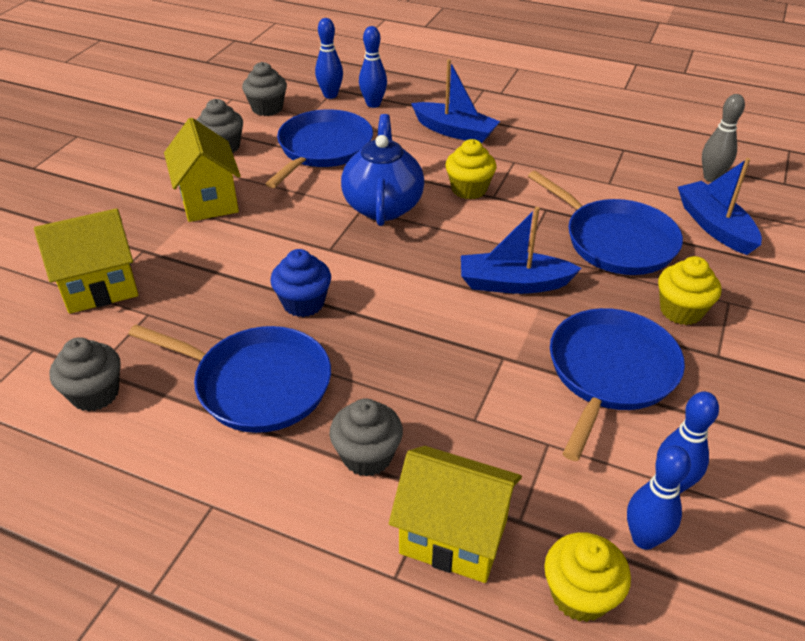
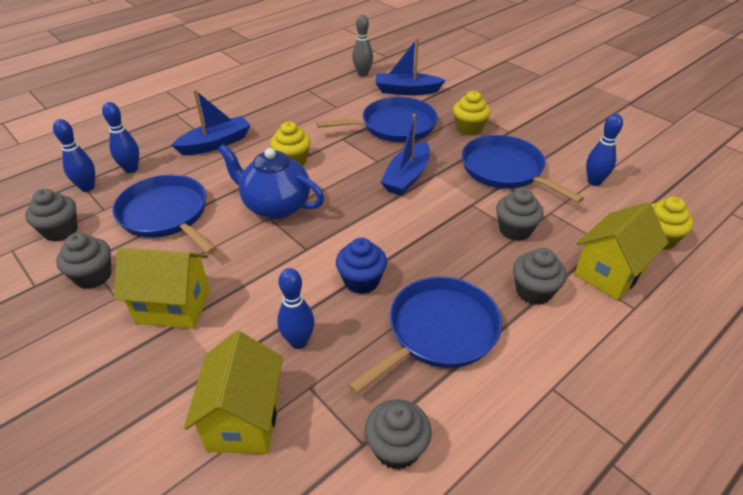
camera: 65 degrees left, 0 degrees up
blue bowling pin [627,446,691,550] -> blue bowling pin moved to [277,268,315,349]
none -> grey cupcake [496,188,544,241]

